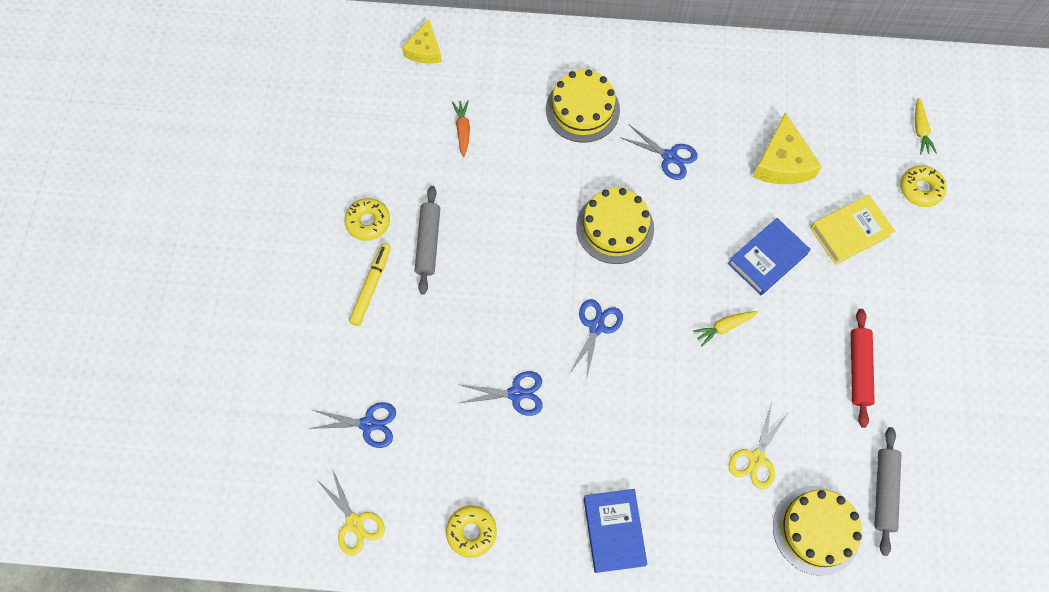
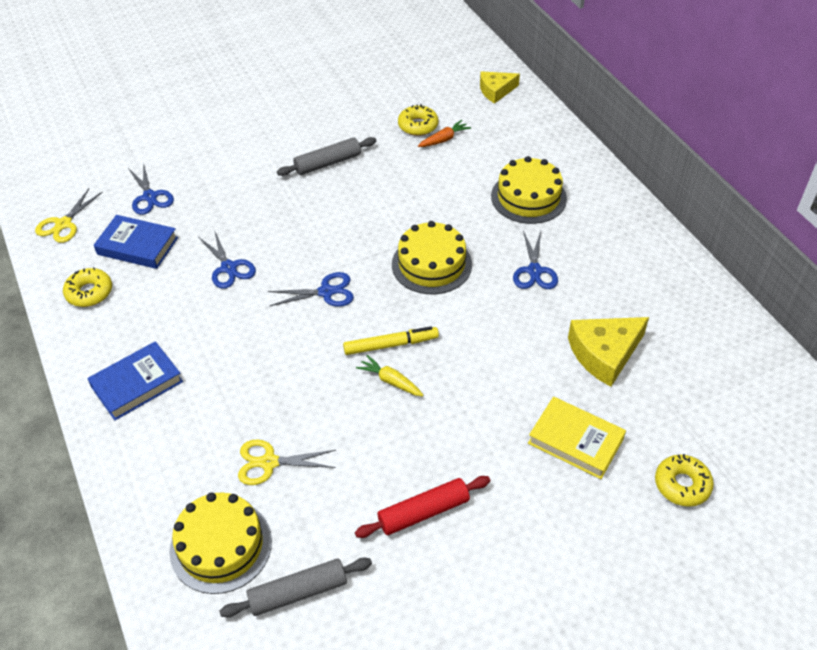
camera: 60 degrees right, 20 degrees down
yellow donut [344,198,390,241] -> yellow donut moved to [398,104,438,136]
yellow marker [349,244,391,326] -> yellow marker moved to [343,326,439,355]
blue book [728,218,810,295] -> blue book moved to [94,215,178,269]
yellow carrot [915,98,937,154] -> none

